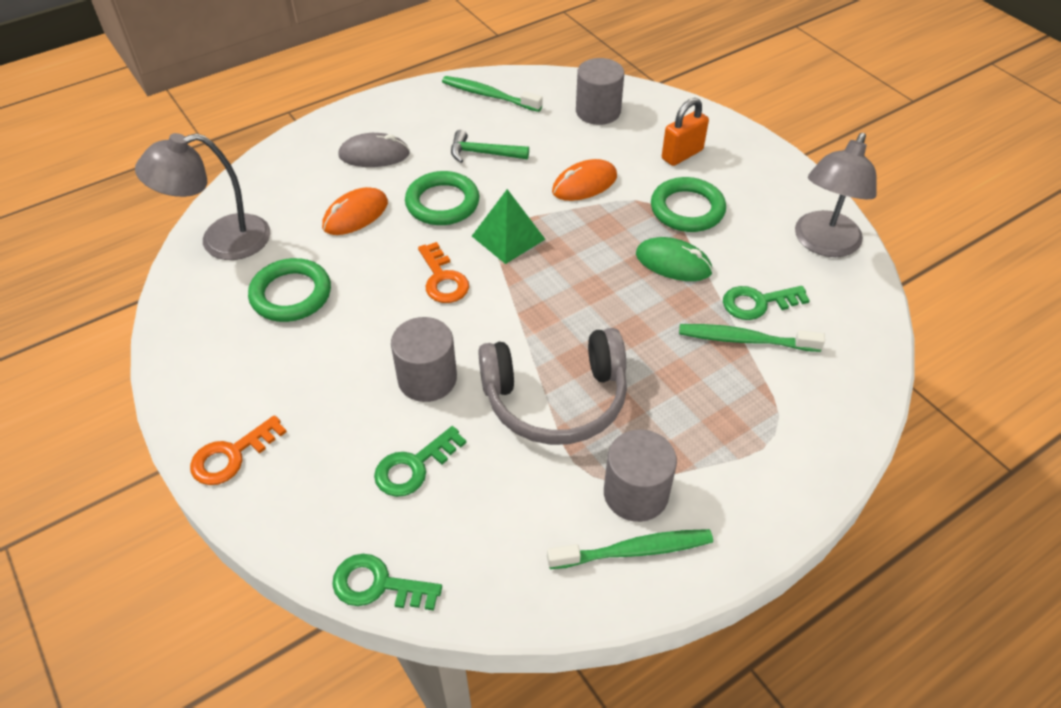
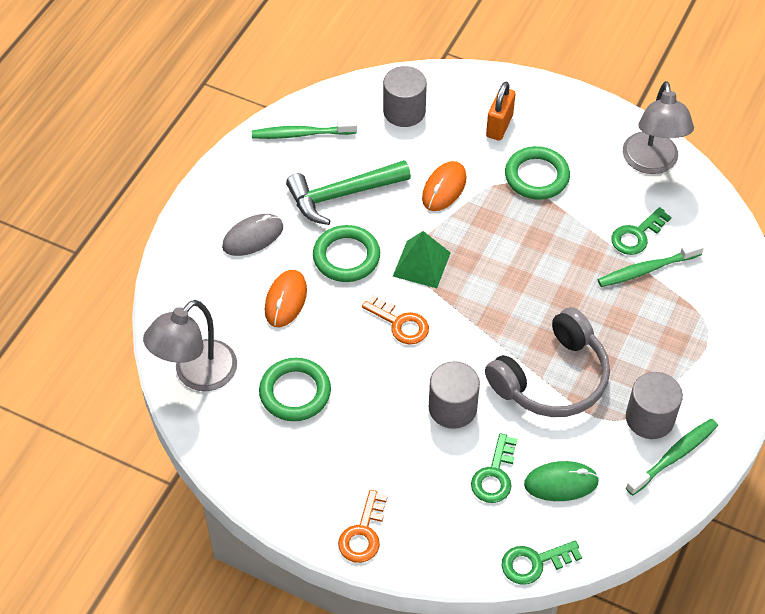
camera: 30 degrees left, 5 degrees up
green hammer [451,130,529,163] -> green hammer [286,160,411,225], size x1.65
green mouse [636,237,713,281] -> green mouse moved to [524,461,599,501]

